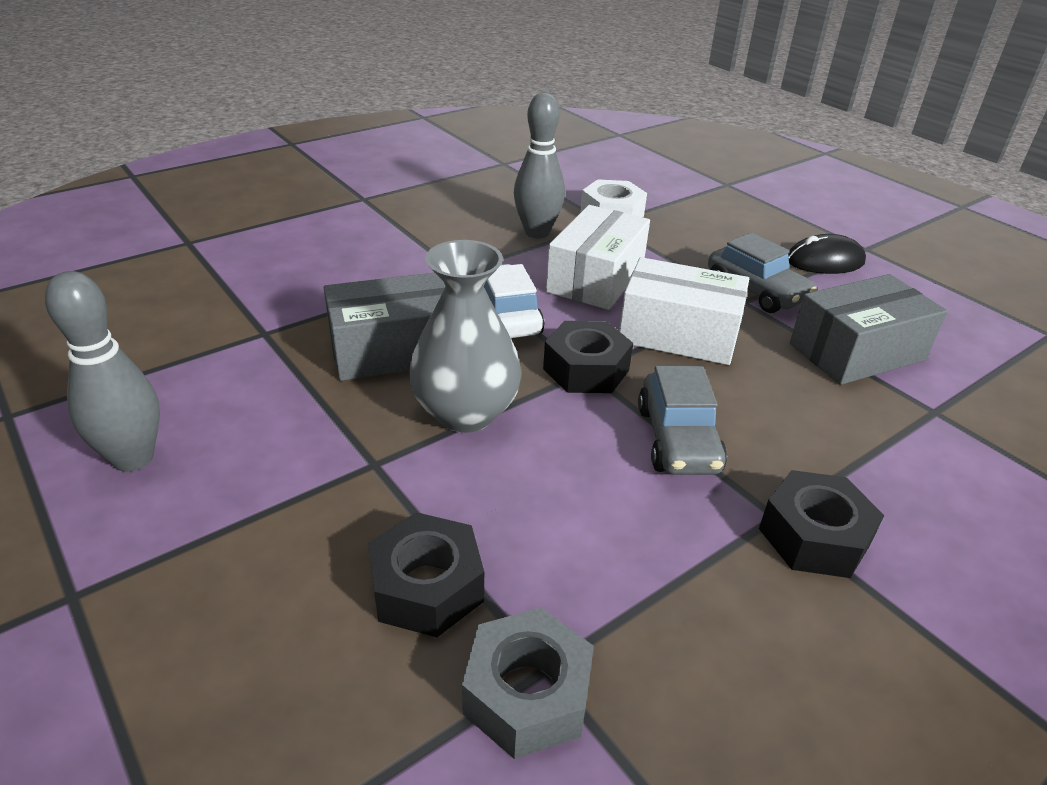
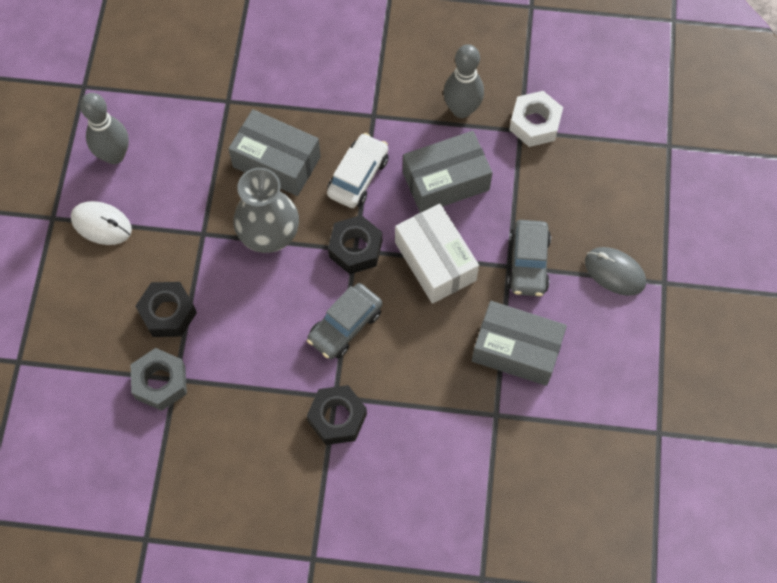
camera: 45 degrees right, 30 degrees up
white box [546,205,650,310] -> grey box [403,131,493,213]
black mouse [788,234,866,274] -> grey mouse [585,247,646,296]
none -> white mouse [71,201,132,245]

